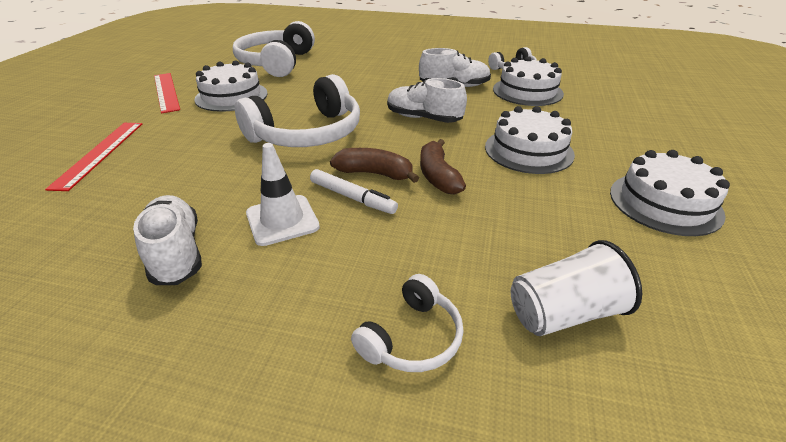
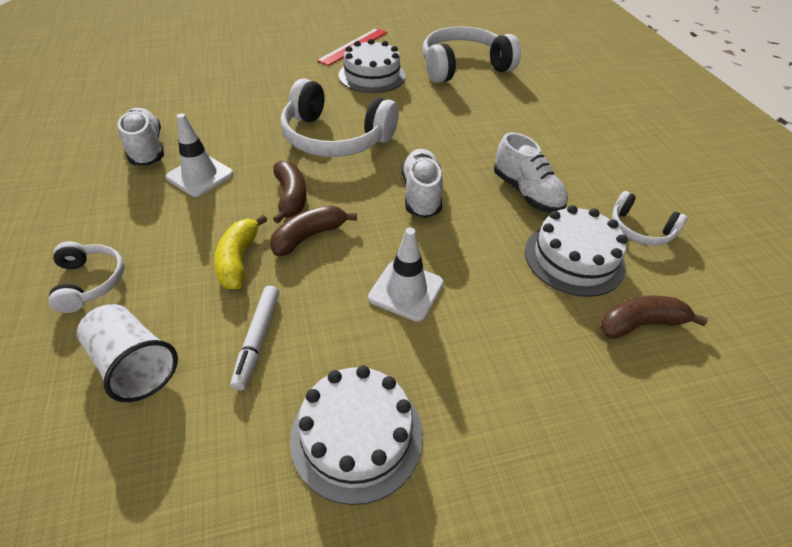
camera: 60 degrees right, 10 degrees up
red ruler [45,123,142,191] -> none
white shoe [133,195,202,285] -> white shoe turned 60 degrees counterclockwise [118,108,164,166]
white marker [310,169,398,214] -> white marker moved to [231,286,279,390]
white headphones [351,274,464,372] -> white headphones turned 120 degrees counterclockwise [48,241,124,313]
white cake [485,106,575,174] -> white traffic cone [368,228,444,322]
none -> yellow banana [214,215,267,289]
none -> brown banana [600,296,708,339]

